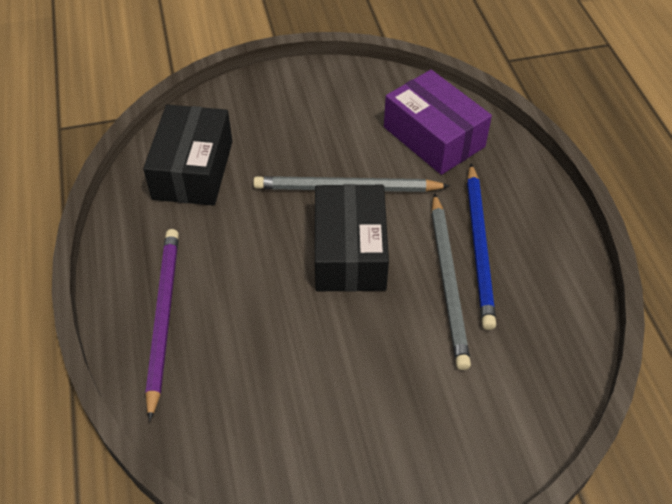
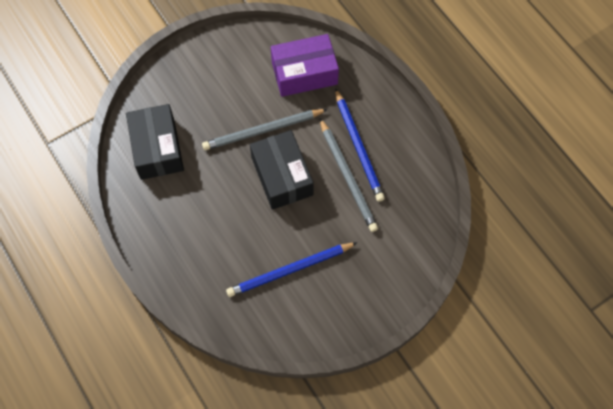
camera: 20 degrees left, 15 degrees up
purple pencil [145,229,179,422] -> none
purple box [384,70,492,175] -> purple box turned 45 degrees counterclockwise [271,34,339,97]
none -> blue pencil [226,242,358,297]

